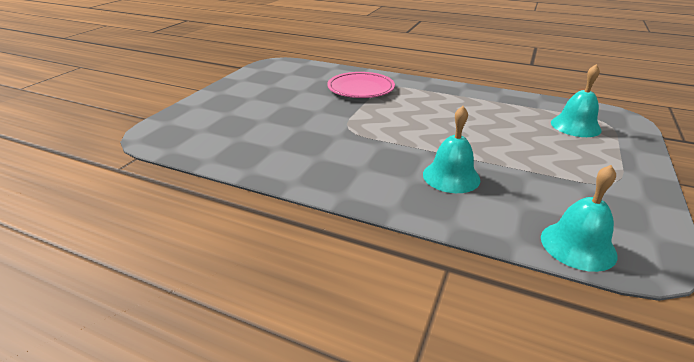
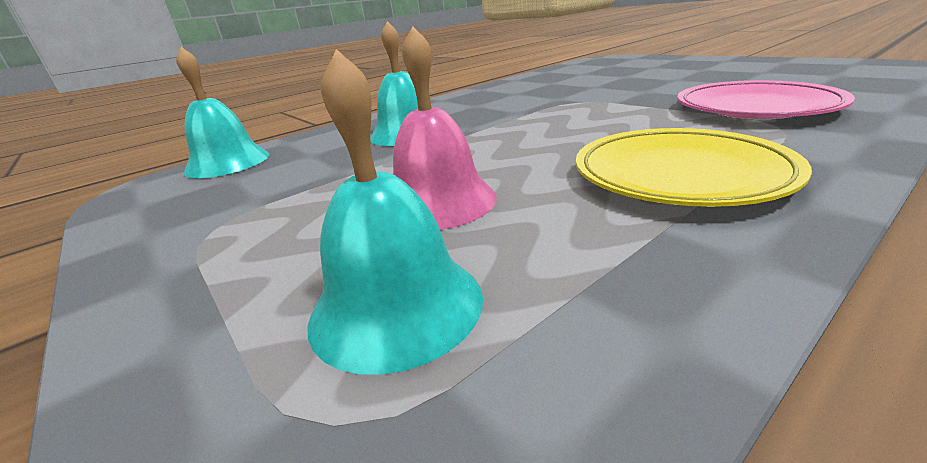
camera: 120 degrees right, 5 degrees down
none -> pink bell [393,26,497,230]
none -> yellow plate [576,128,812,207]

